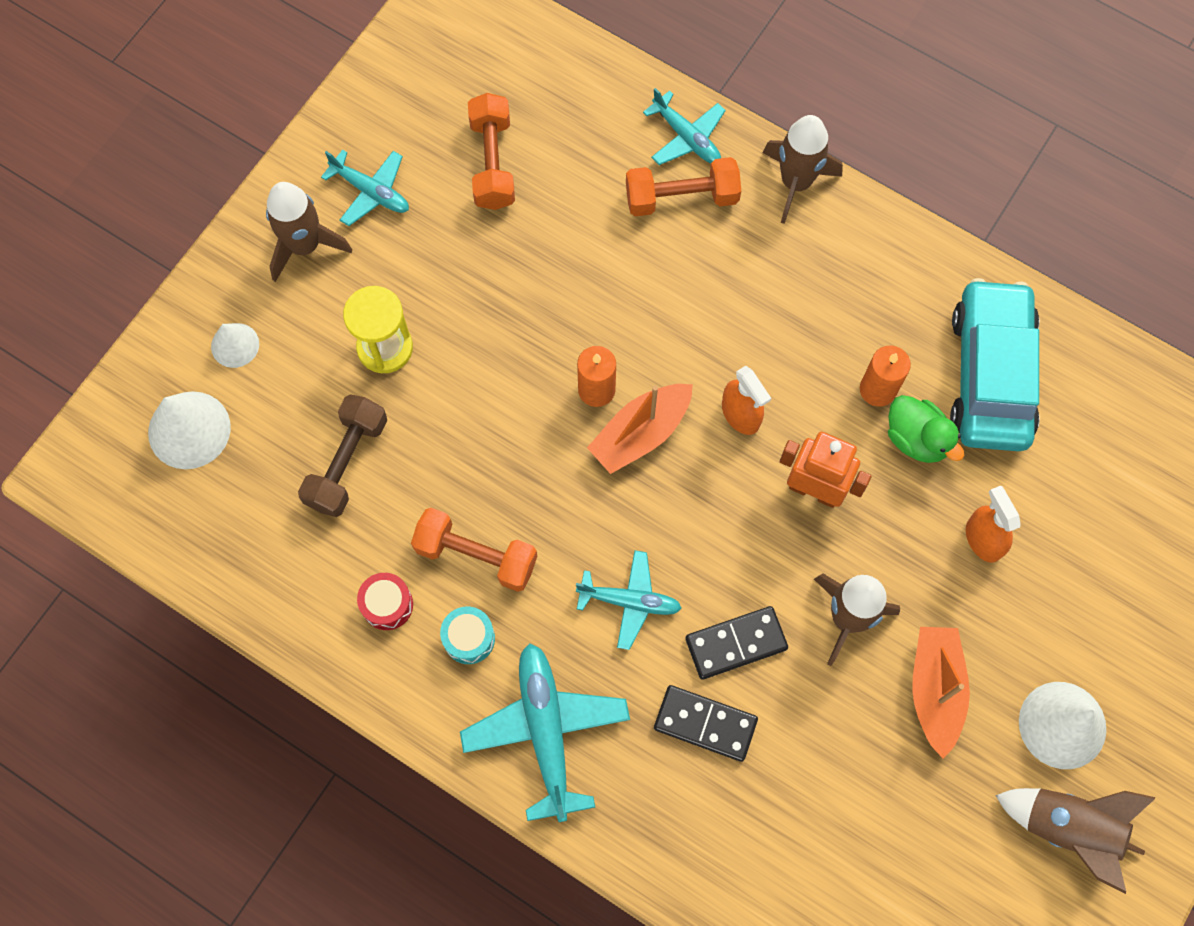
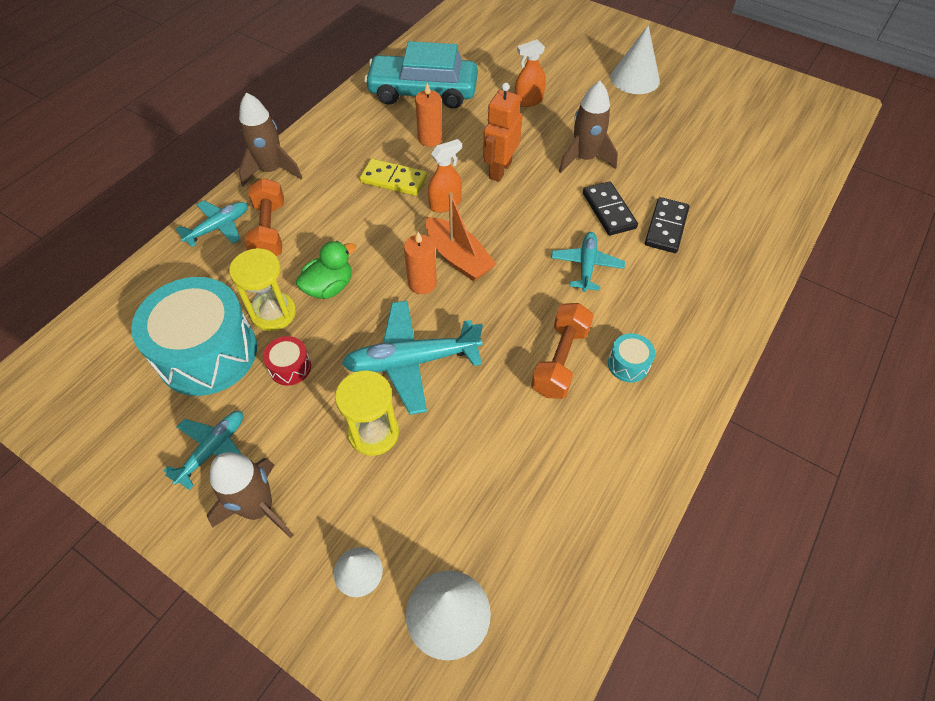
camera: 90 degrees left, 15 degrees down
brown dumbbell [298,394,387,517] -> none
red drum [357,573,413,630] -> red drum moved to [263,336,311,386]
turquoise plane [460,643,630,822] -> turquoise plane moved to [342,301,483,415]
orange dumbbell [468,93,515,210] -> turquoise drum [131,277,257,396]
green duck [888,395,964,463] -> green duck moved to [296,241,356,299]
orange boat [912,627,970,758] -> none
brown rocket [995,788,1156,894] -> none
none -> yellow hourglass [229,248,296,331]
none -> yellow domino [360,159,427,196]

